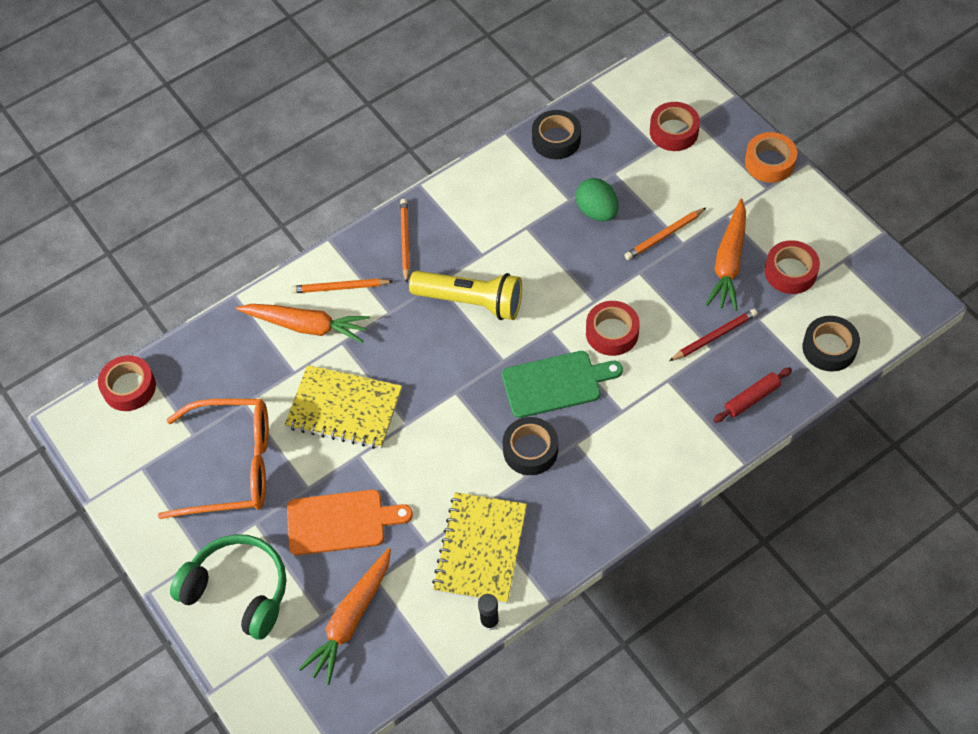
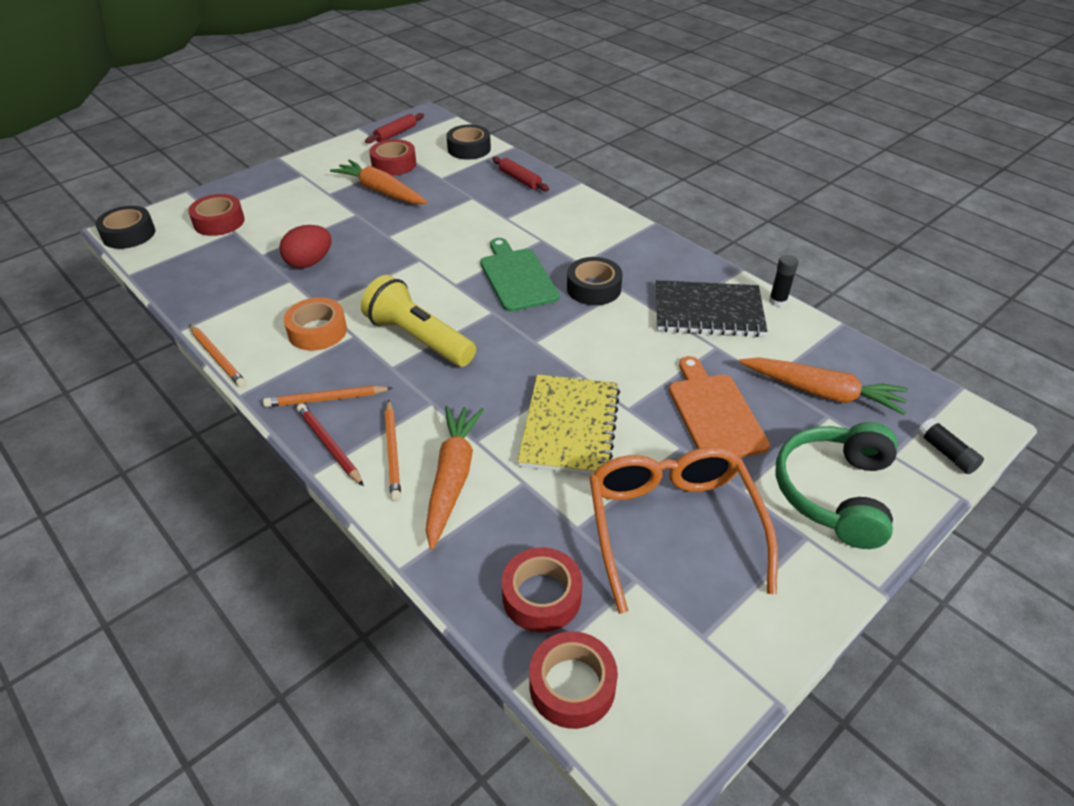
camera: 100 degrees left, 15 degrees down
yellow flashlight [409,271,522,320] -> yellow flashlight turned 60 degrees counterclockwise [361,275,476,367]
yellow notebook [432,492,527,604] -> black notebook [656,280,767,337]
black tape [532,110,581,159] -> black tape moved to [95,206,155,249]
green egg [576,178,619,222] -> red egg [279,225,331,268]
red tape [586,301,640,356] -> red tape moved to [502,547,583,632]
orange pencil [625,207,707,260] -> orange pencil moved to [189,324,246,388]
red pencil [669,309,758,361] -> red pencil moved to [297,404,364,486]
orange carrot [706,199,746,311] -> orange carrot turned 150 degrees counterclockwise [330,159,428,204]
orange tape [745,132,797,183] -> orange tape moved to [284,298,347,351]
none -> red rolling pin [365,113,424,144]
none -> black glue stick [918,418,984,474]

